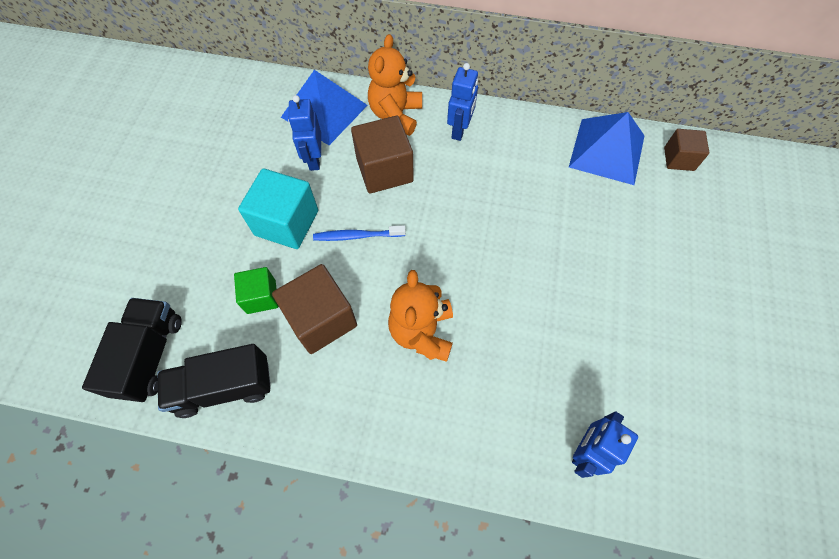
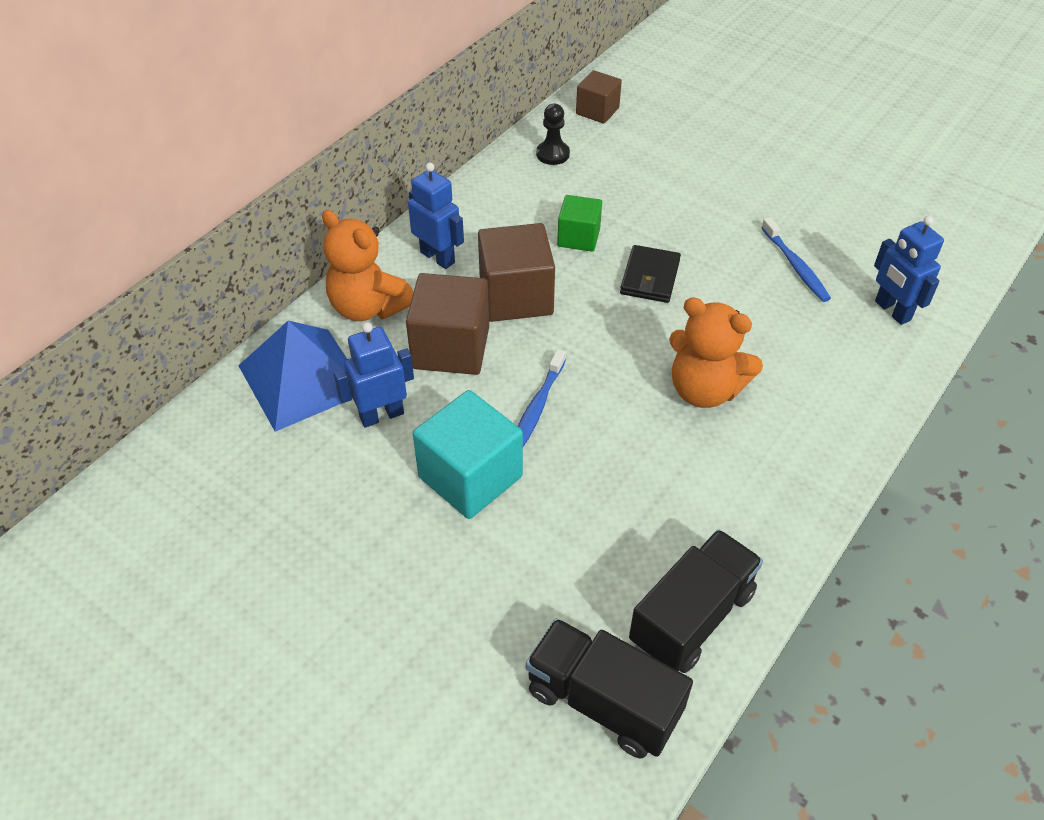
camera: 65 degrees left, 15 degrees down
black truck [158,344,271,418] -> black truck turned 150 degrees counterclockwise [629,529,763,673]
green cube [234,267,278,314] -> green cube moved to [557,195,602,252]
brown cube [272,264,357,354] -> brown cube moved to [478,223,555,322]
blue robot [288,95,321,171] -> blue robot turned 135 degrees clockwise [334,322,414,428]
blue pyramid [569,112,645,185] -> black pawn [536,104,570,165]
none -> black wallet [620,245,681,303]
none -> blue toothbrush [761,217,831,302]

